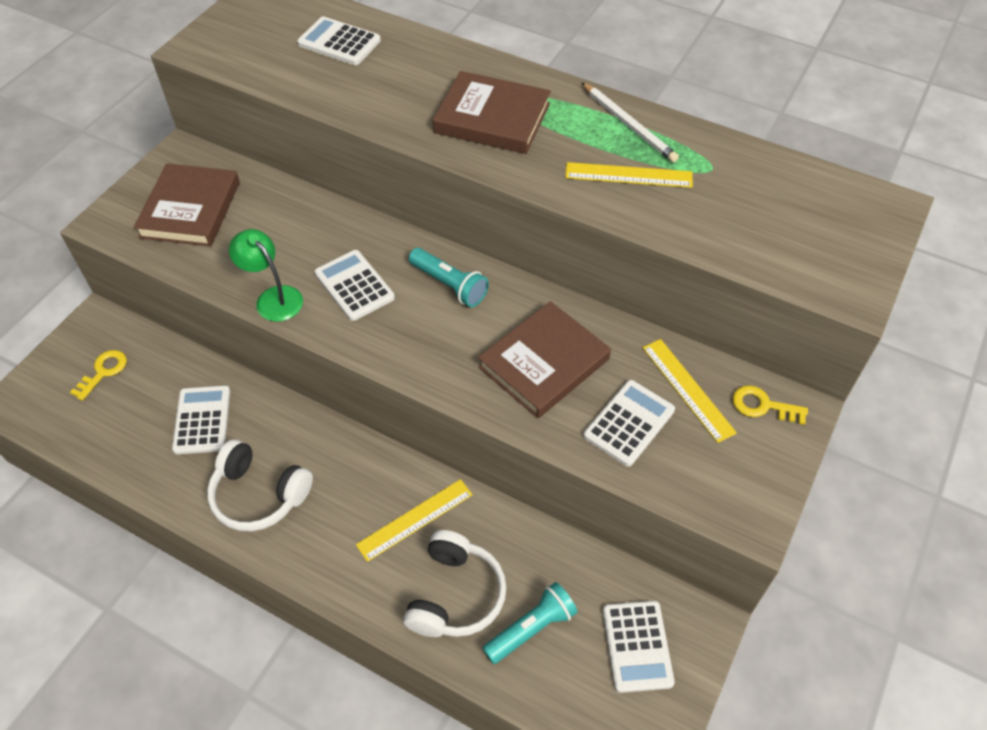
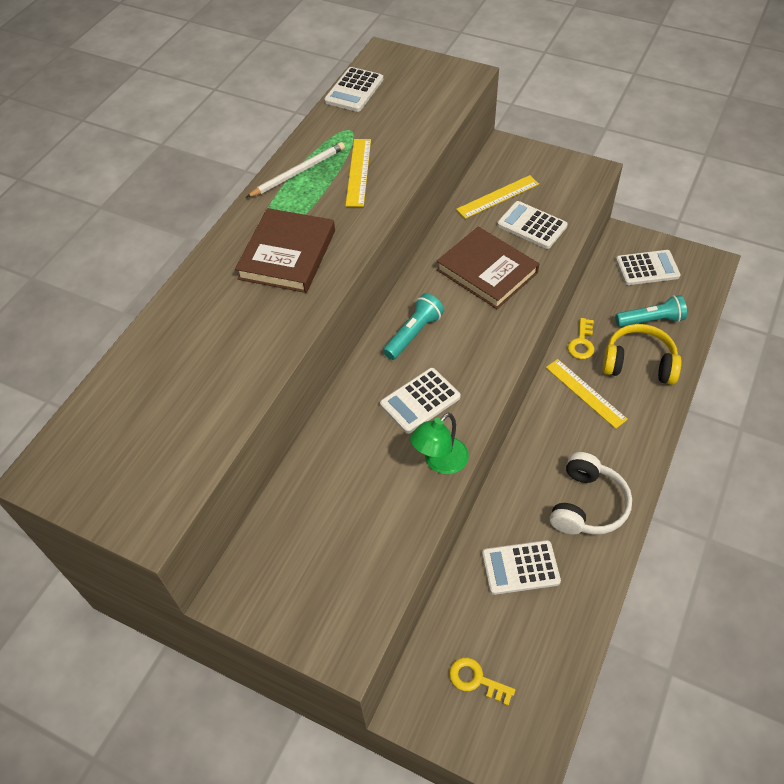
camera: 90 degrees left, 0 degrees up
brown book [134,163,240,247] -> none
white calculator [297,17,381,65] -> white calculator moved to [324,67,383,112]
white headphones [403,530,507,637] -> yellow headphones [603,324,682,385]
turquoise flashlight [482,582,578,664] -> turquoise flashlight turned 120 degrees clockwise [615,295,687,327]
yellow key [733,385,808,425] -> yellow key moved to [568,318,594,359]

